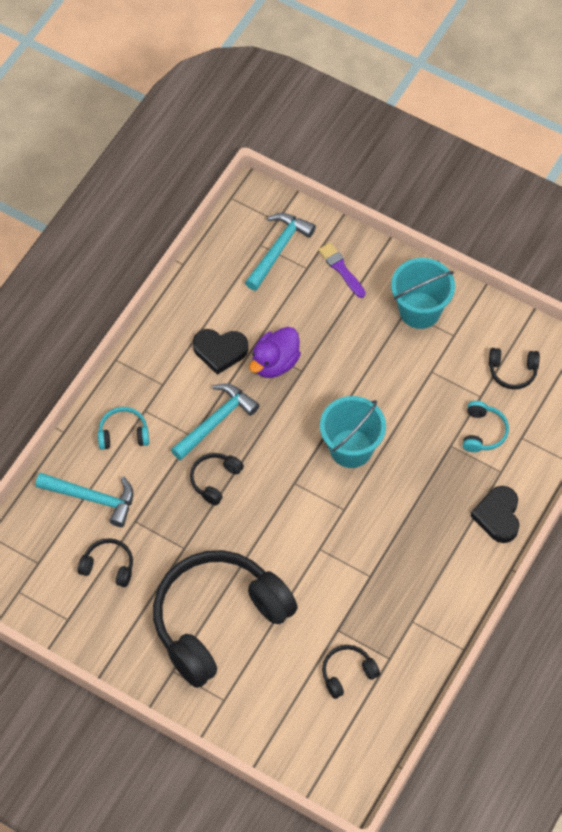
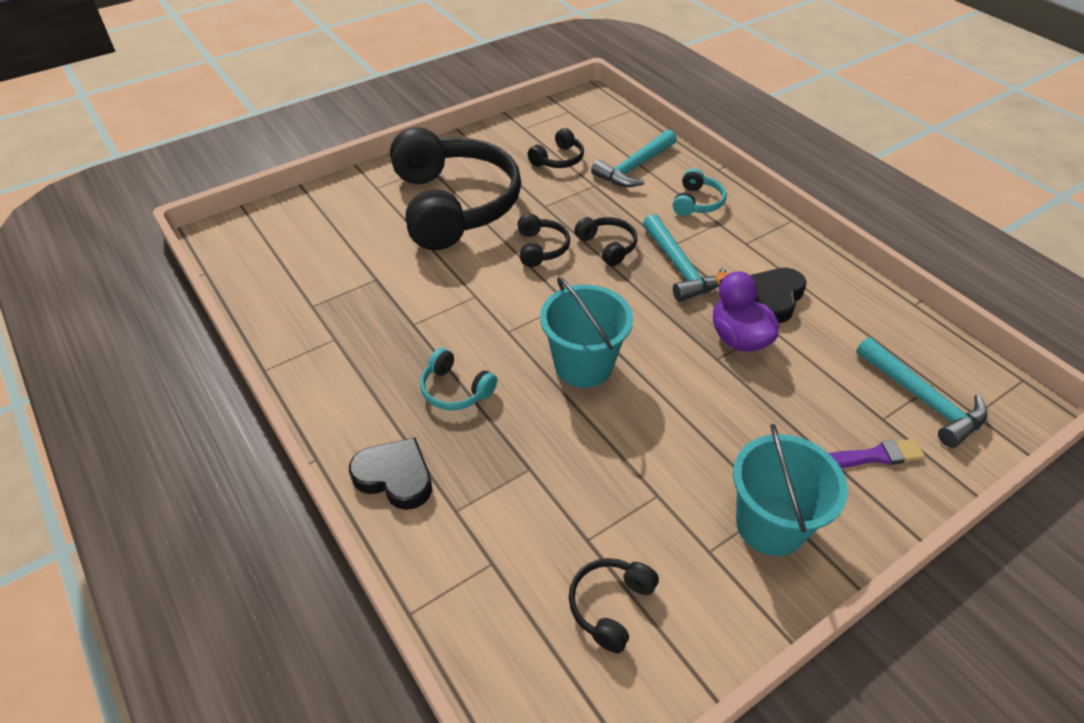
camera: 115 degrees right, 15 degrees down
black headphones [322,645,380,699] -> black headphones moved to [518,214,570,267]
turquoise headphones [463,401,509,452] -> turquoise headphones moved to [420,348,497,410]

